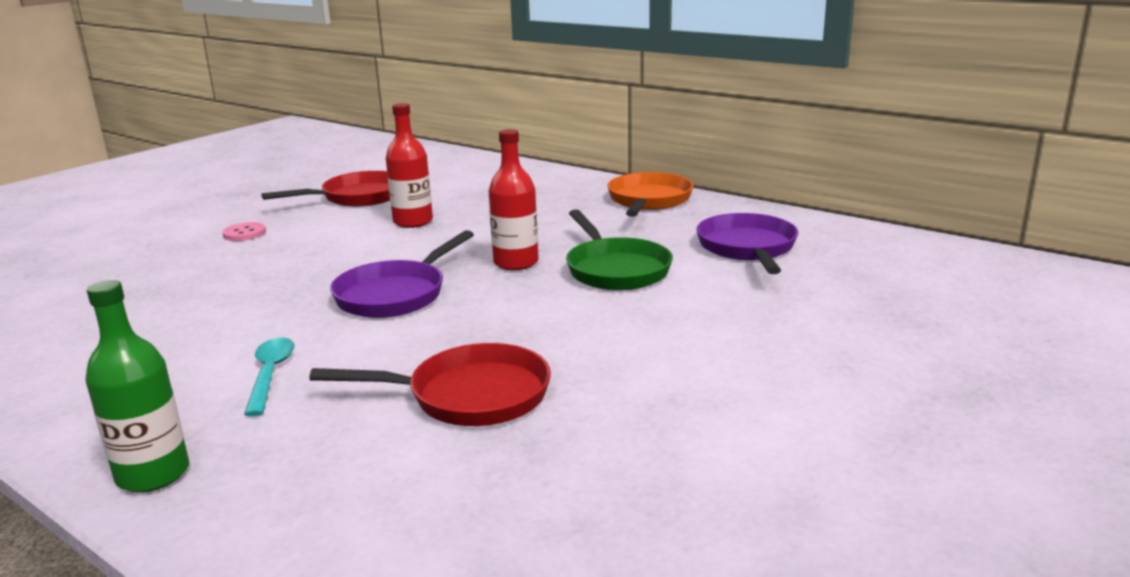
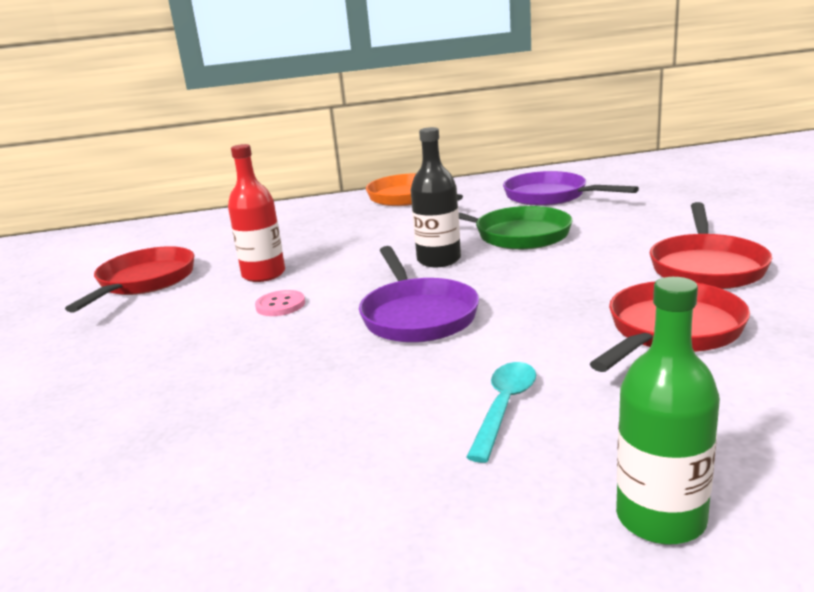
camera: 45 degrees left, 0 degrees up
pink button [222,222,266,241] -> pink button moved to [255,290,305,316]
turquoise spoon [244,337,295,417] -> turquoise spoon turned 75 degrees clockwise [466,362,536,463]
red bottle [489,129,539,270] -> black bottle [411,127,461,267]
none -> red pan [650,202,772,289]

